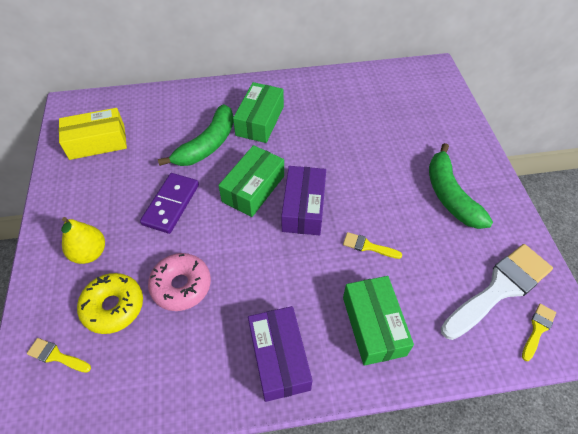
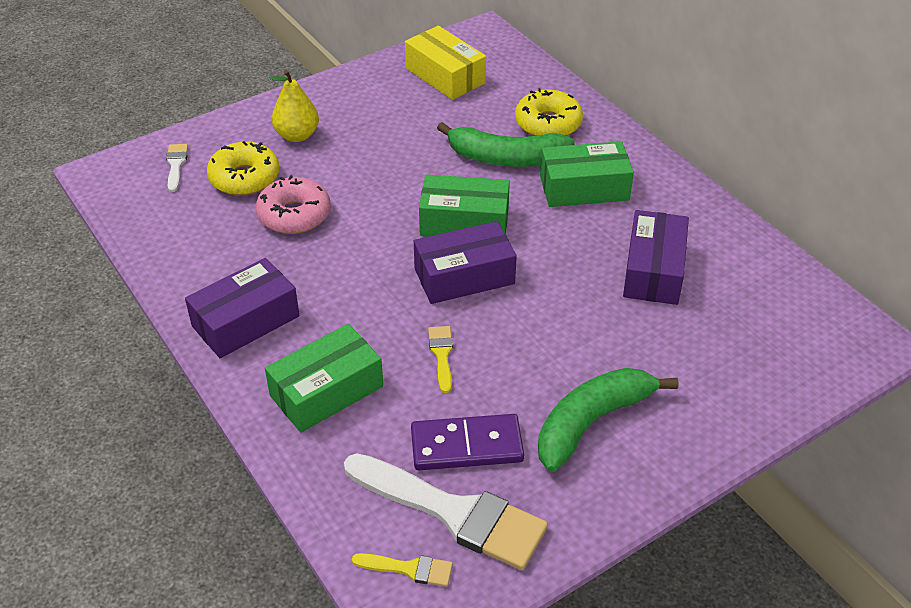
camera: 65 degrees right, 10 degrees down
yellow brush [27,338,91,373] -> white brush [166,144,188,192]
purple domino [140,173,199,234] -> purple domino moved to [411,414,524,470]
none -> yellow donut [515,88,583,136]
none -> purple box [623,210,689,305]

